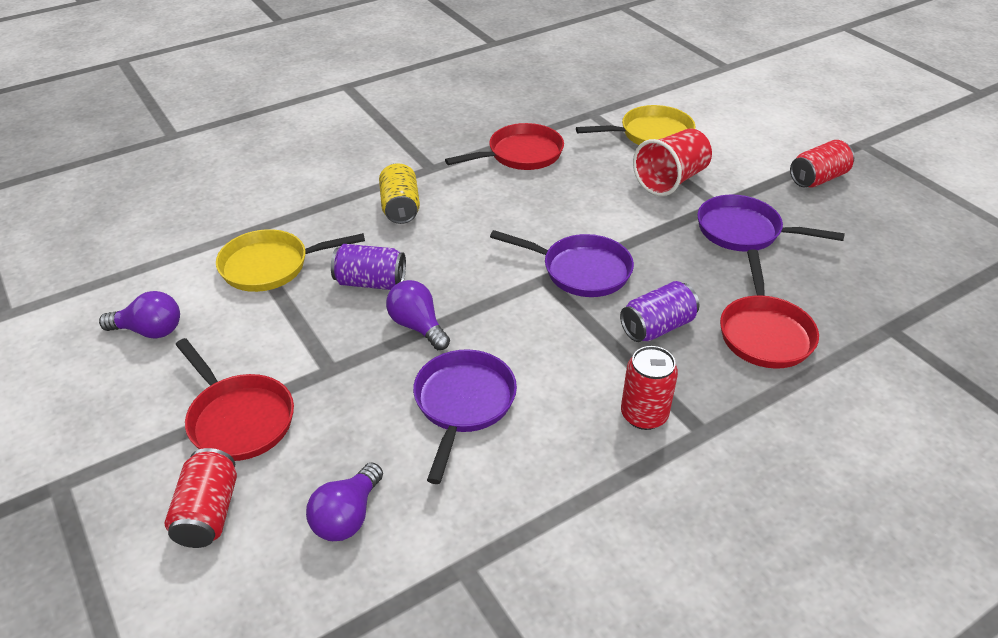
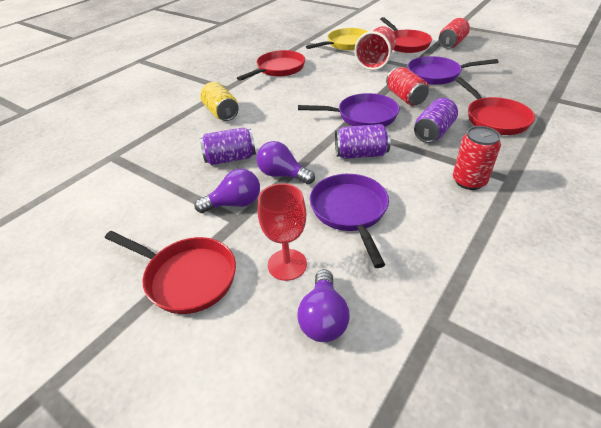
camera: 20 degrees left, 0 degrees up
purple light bulb [99,291,180,338] -> purple light bulb moved to [194,169,260,213]
red can [165,448,237,548] -> red can moved to [386,67,429,106]
yellow pan [216,229,365,292] -> none
none -> red goblet [258,183,307,281]
none -> purple can [335,124,391,159]
none -> red pan [380,17,432,53]

